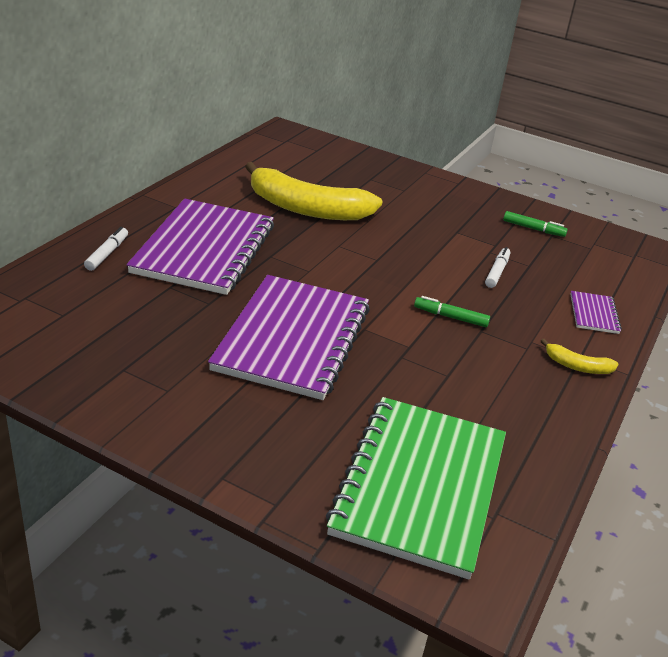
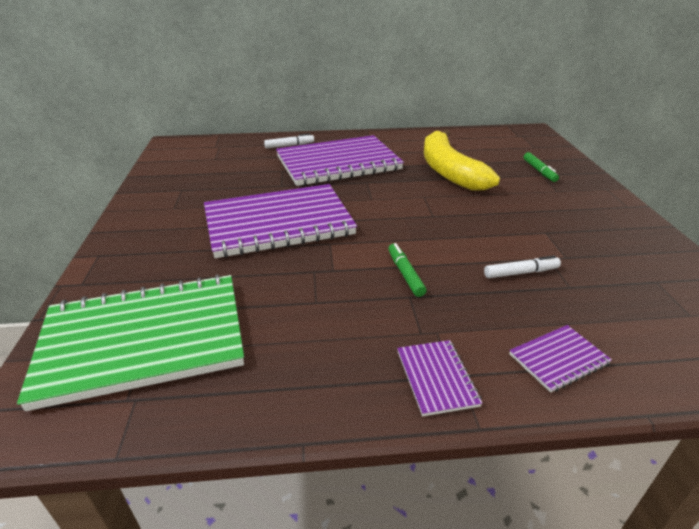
camera: 60 degrees right, 0 degrees up
green marker [503,211,568,237] -> green marker moved to [523,152,559,182]
yellow banana [541,339,619,374] -> purple notebook [397,340,482,416]

